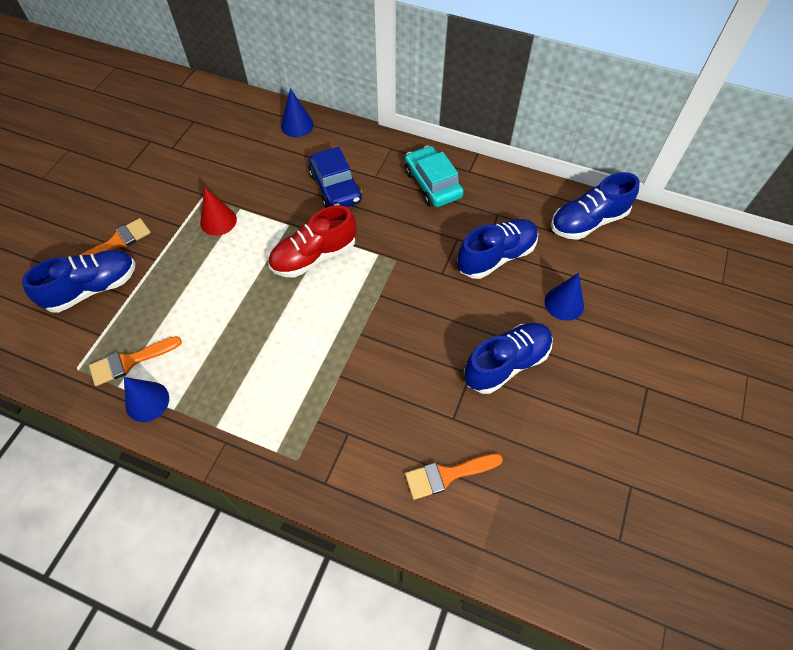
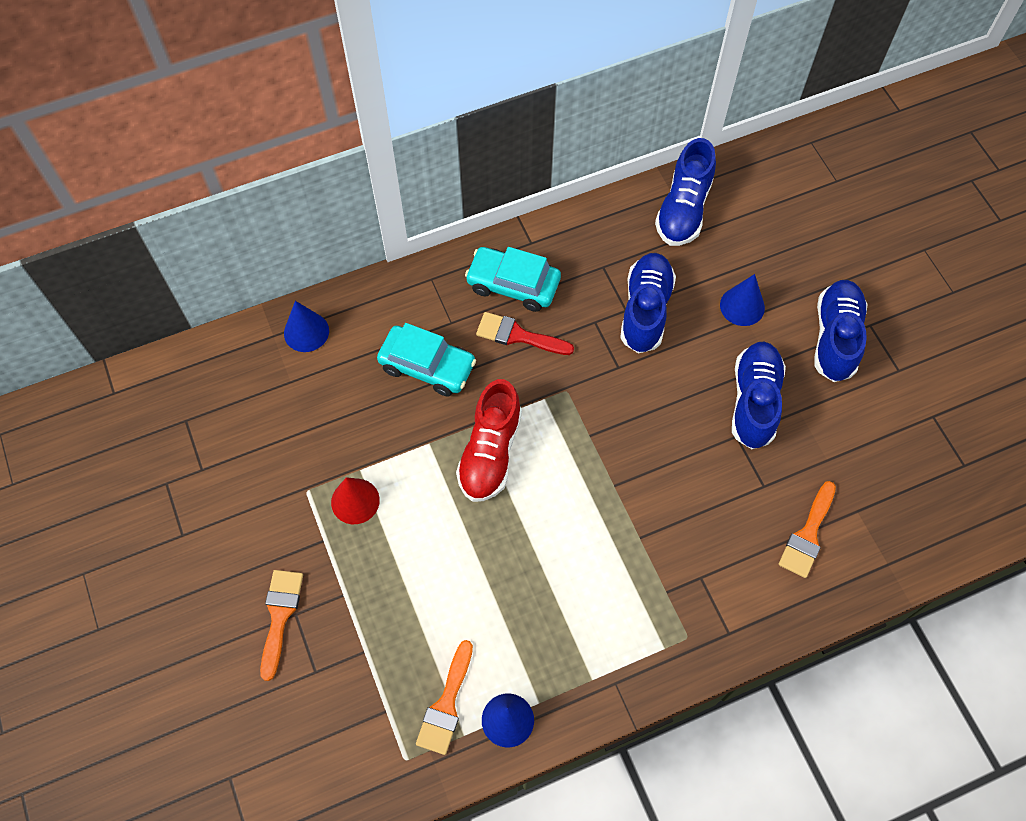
camera: 45 degrees left, 5 degrees up
blue shoe [22,250,135,313] -> blue shoe moved to [814,280,867,382]
blue car [309,147,362,208] -> turquoise car [377,323,476,397]
none -> red brush [476,312,574,355]

